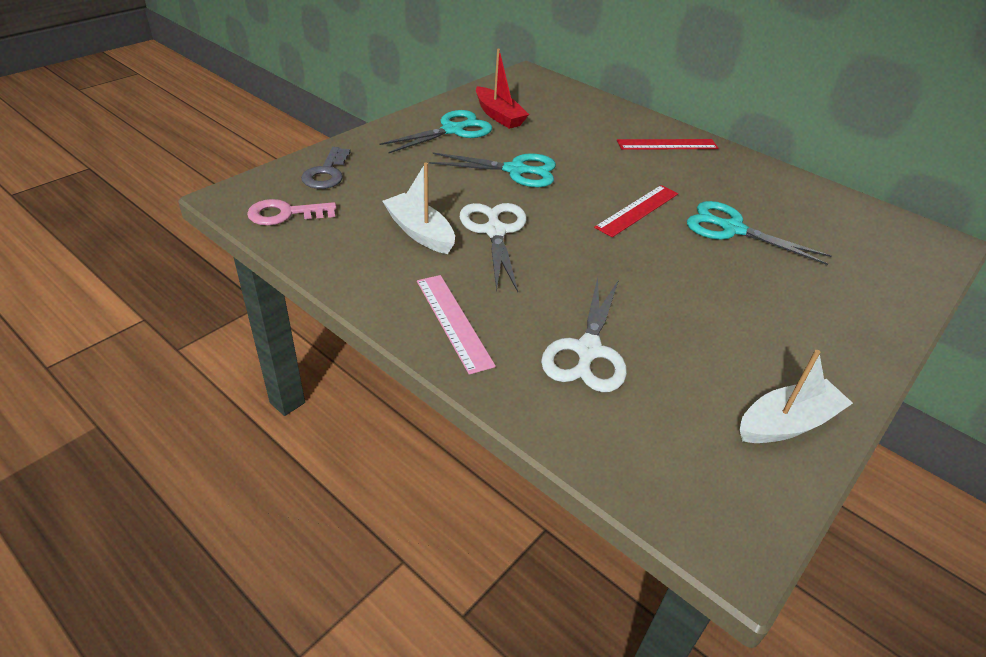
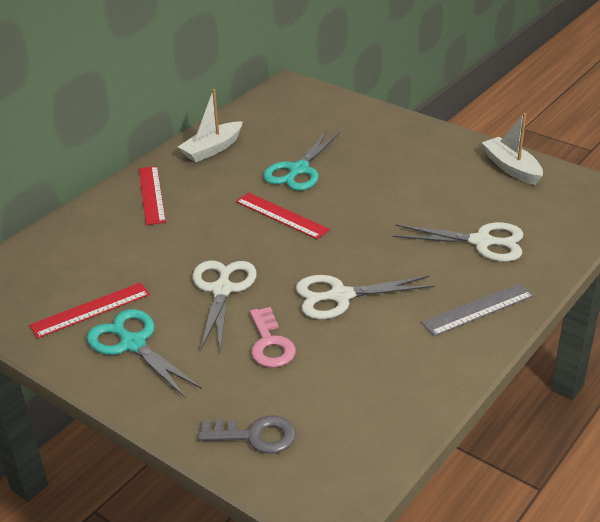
camera: 90 degrees left, 5 degrees down
pink key [247,199,336,226] -> pink key moved to [250,307,296,368]
white boat [382,163,455,254] -> white boat moved to [178,89,243,162]
pink ruler [417,275,496,375] -> grey ruler [421,283,534,336]
turquoise scissors [429,152,556,187] -> white scissors [193,260,257,352]
red boat [476,49,529,129] -> red ruler [29,282,150,338]

